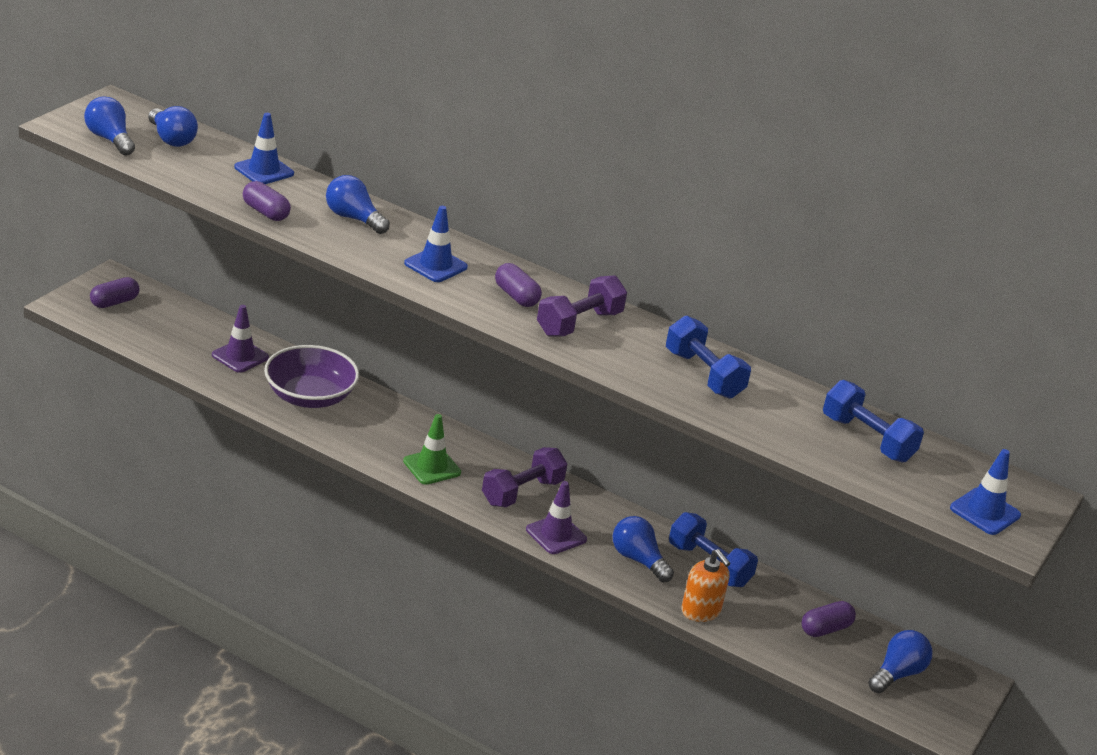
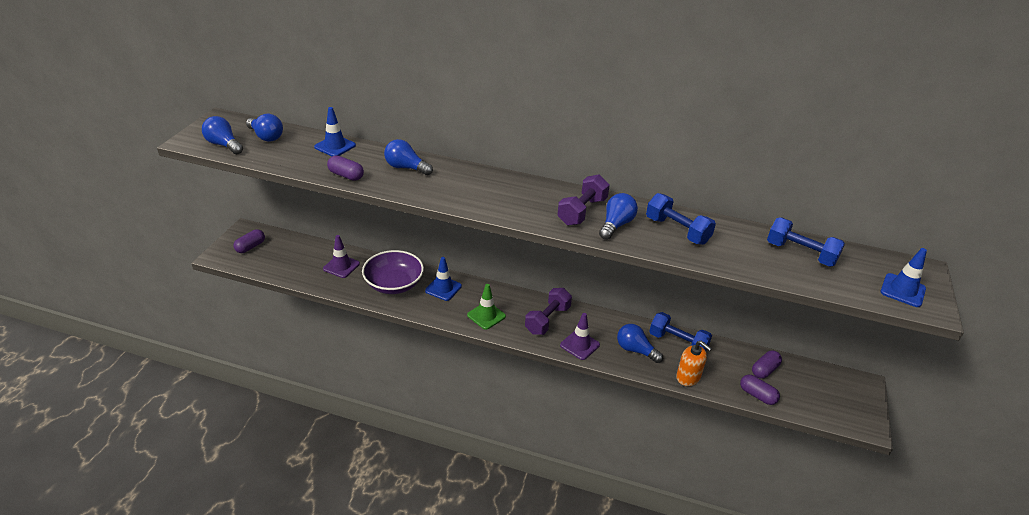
camera: 10 degrees left, 5 degrees up
blue traffic cone [404,206,468,282] -> blue traffic cone moved to [425,257,462,301]
purple capsule [495,263,542,307] -> purple capsule moved to [740,375,780,405]
blue light bulb [868,630,932,694] -> blue light bulb moved to [599,193,638,240]

